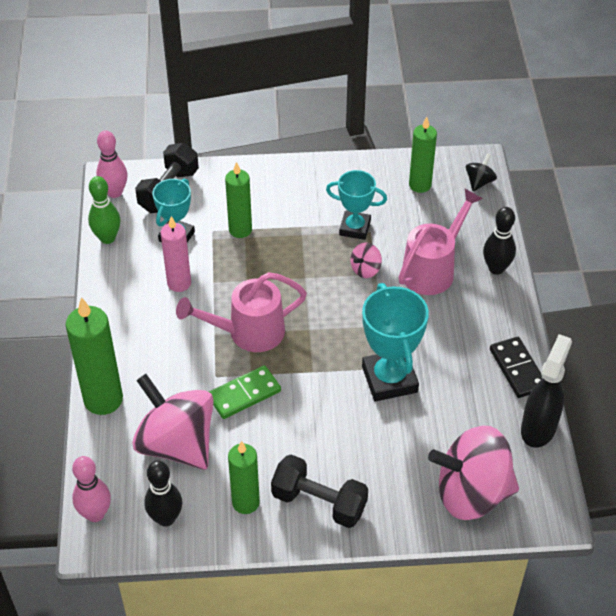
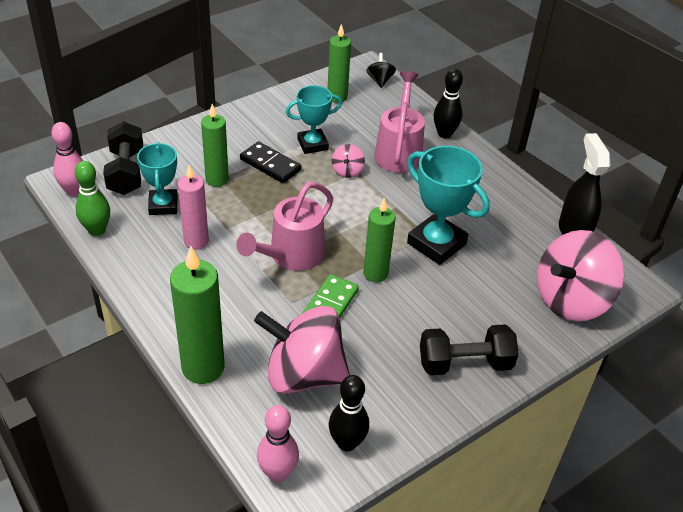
camera: 35 degrees left, 5 degrees down
green candle [228,441,260,514] -> green candle moved to [363,198,396,282]
black domino [490,337,543,398] -> black domino moved to [240,141,302,183]

